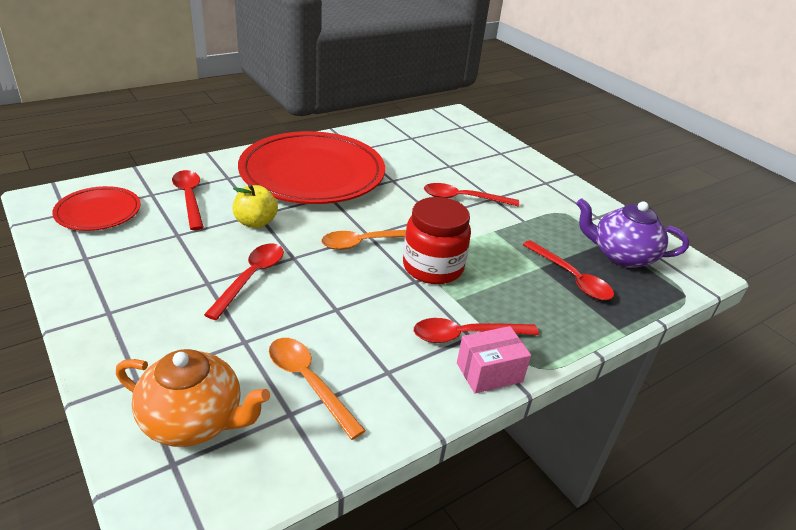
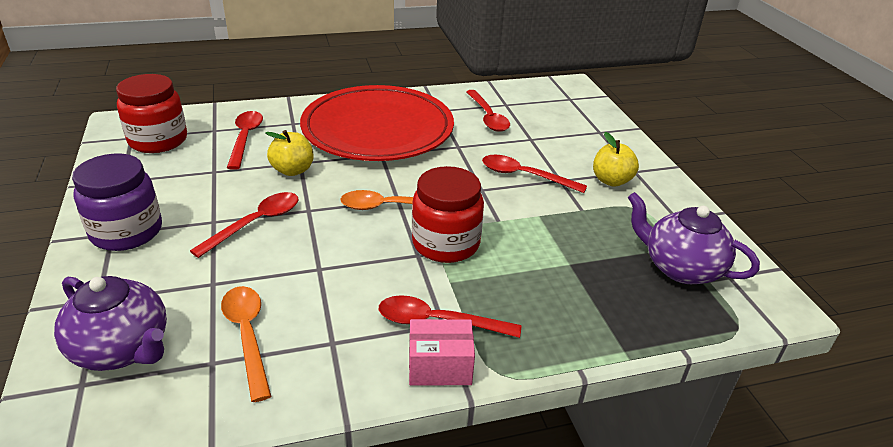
camera: 20 degrees right, 0 degrees up
red plate [52,186,141,231] -> red jar [116,74,187,153]
orange teapot [116,349,270,447] -> purple teapot [54,276,167,371]
red spoon [523,240,614,300] -> red spoon moved to [466,90,510,132]
none -> purple jar [72,154,162,251]
none -> yellow apple [593,132,639,187]

